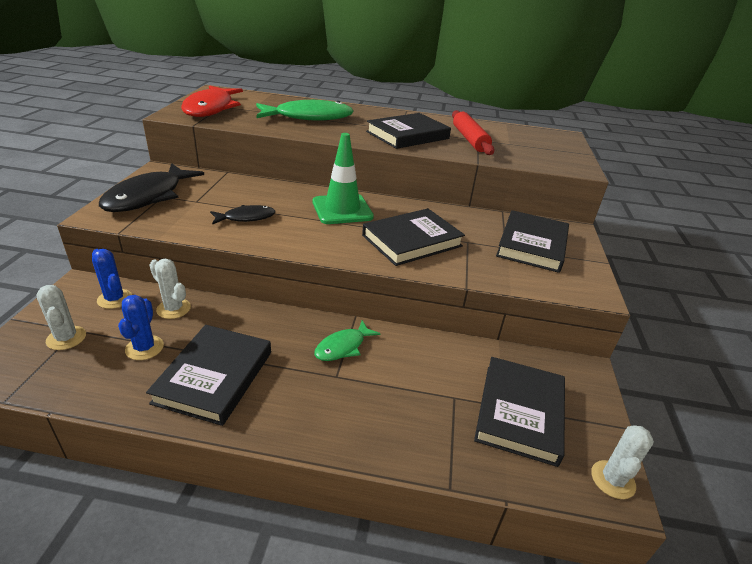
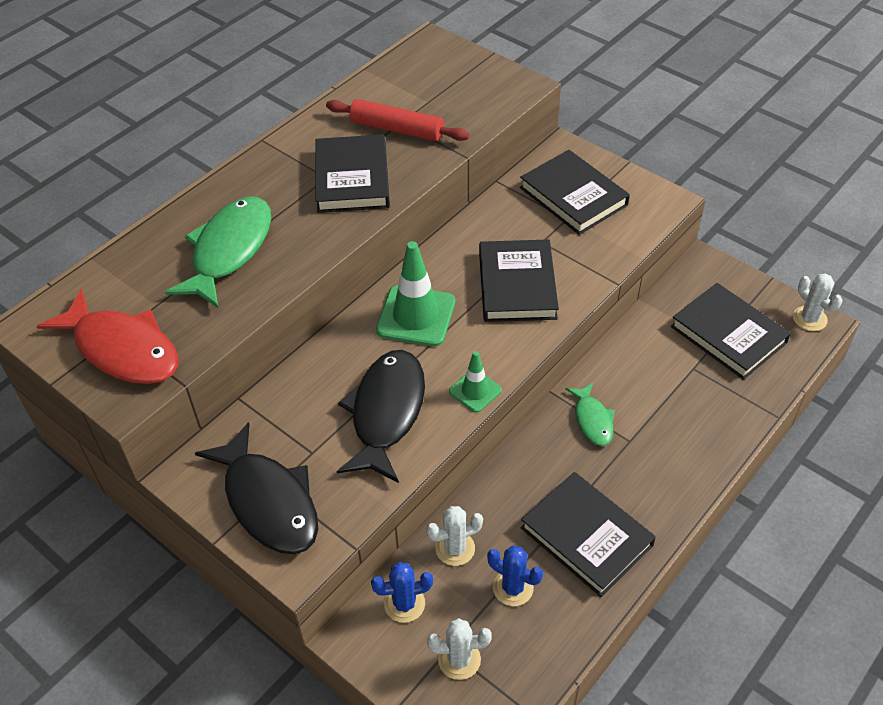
camera: 55 degrees left, 15 degrees up
black fish [210,205,275,225] -> black fish [337,350,425,483], size x1.88
none -> green traffic cone [449,351,502,413]

